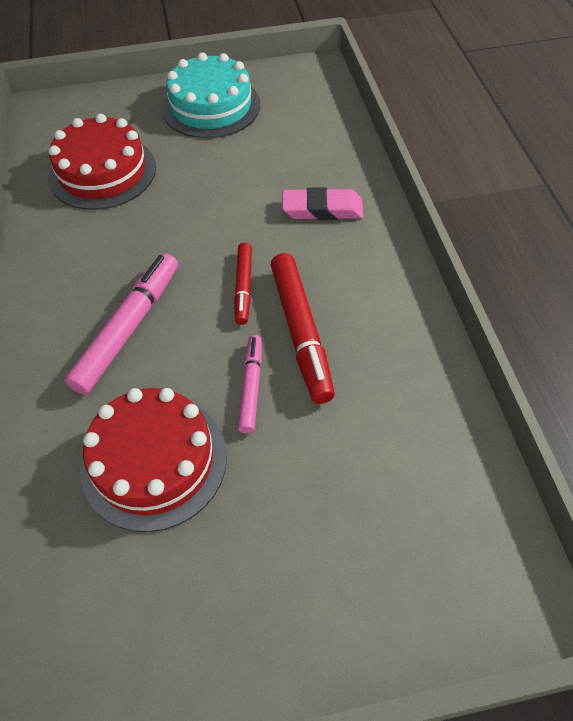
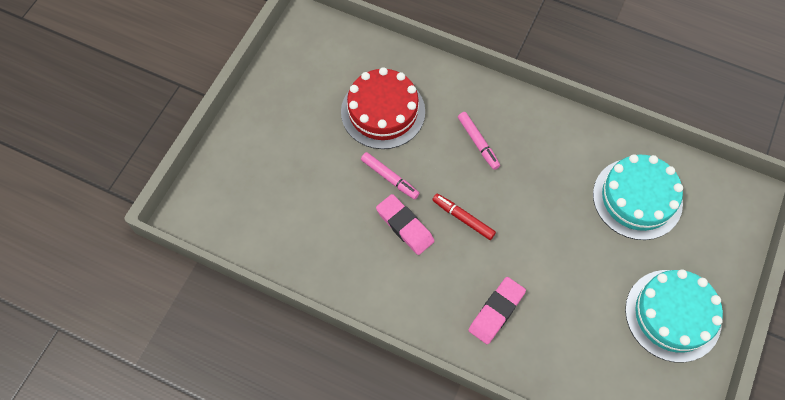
camera: 125 degrees right, 10 degrees up
red cake [48,114,156,210] -> turquoise cake [593,154,683,240]
pink marker [65,253,178,395] -> pink marker [458,112,500,170], size x0.59
red marker [271,253,335,404] -> pink eraser [376,194,434,255]

